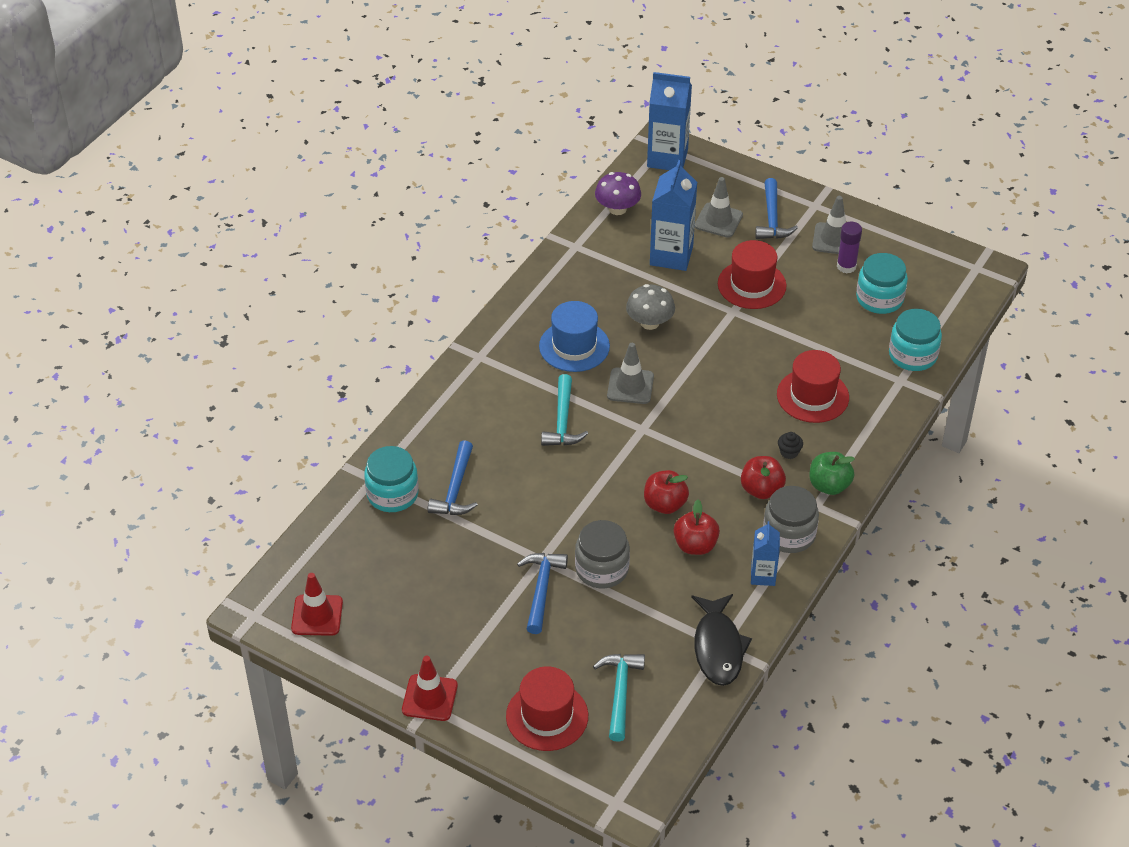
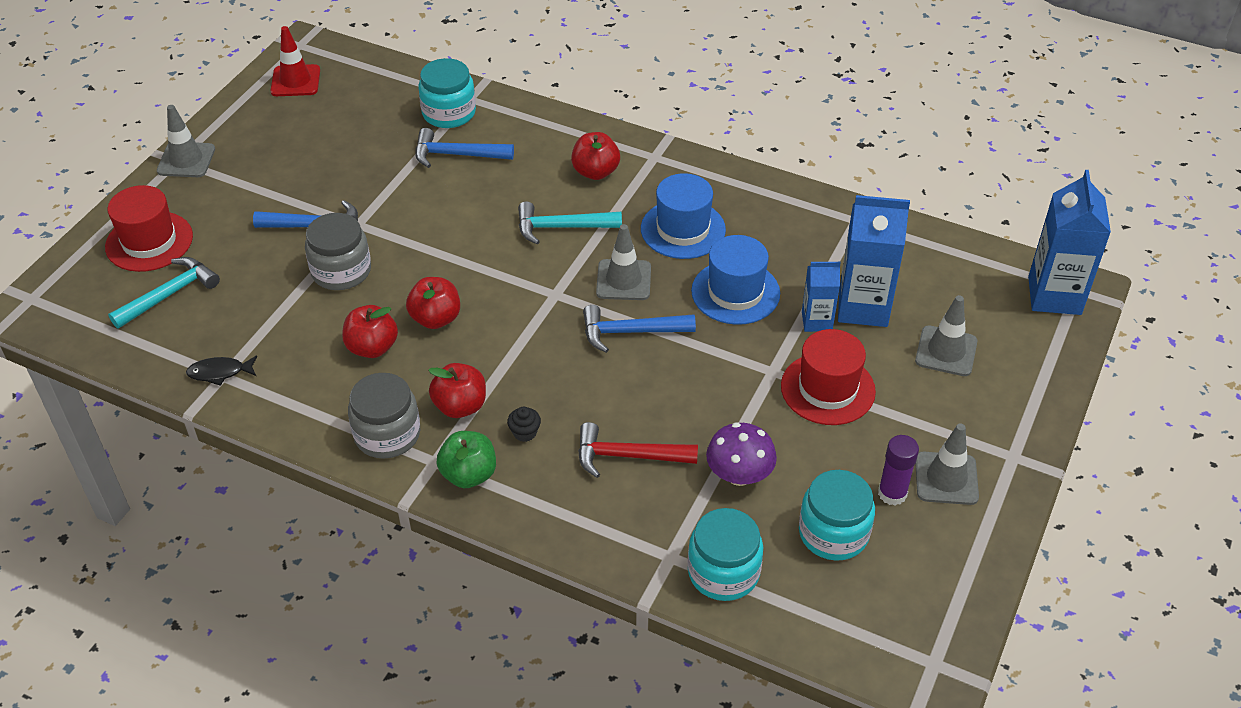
camera: 85 degrees right, 0 degrees up
red traffic cone [402,656,458,721] -> grey traffic cone [157,105,215,177]
turquoise hammer [593,654,645,742] -> turquoise hammer turned 45 degrees counterclockwise [108,257,220,329]
purple mushroom [595,172,641,215] -> purple mushroom moved to [706,422,777,486]
grey mushroom [626,284,675,330] -> blue hat [691,235,780,325]
black fish [691,594,752,686] -> black fish [186,355,257,386], size x0.53
blue carton [751,521,780,586] -> blue carton moved to [802,262,841,332]
blue hammer [755,178,798,239] -> blue hammer moved to [583,305,696,353]
red hat [777,350,849,423] -> red hammer [578,422,698,478]
none -> red apple [571,132,620,180]

